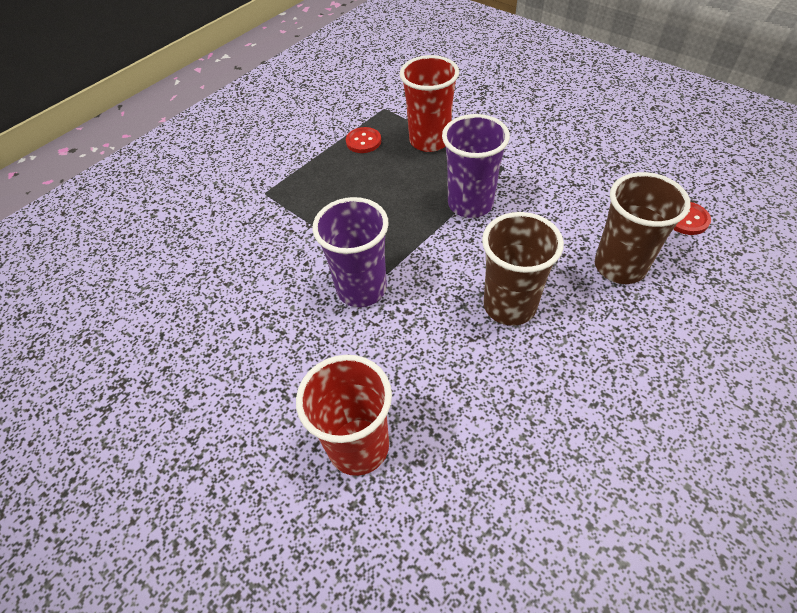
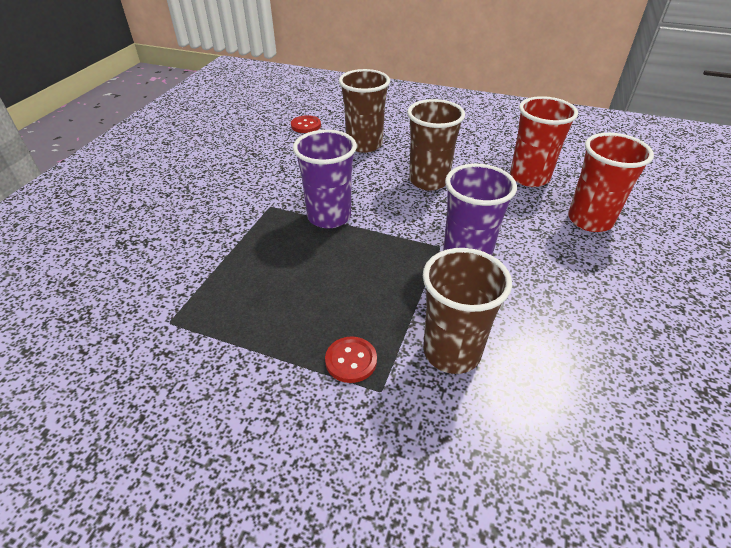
camera: 115 degrees left, 10 degrees down
red button [346,127,381,153] -> red button moved to [325,337,377,383]
red cup [400,55,459,152] -> red cup moved to [510,96,578,187]
none -> brown cup [423,248,512,374]

